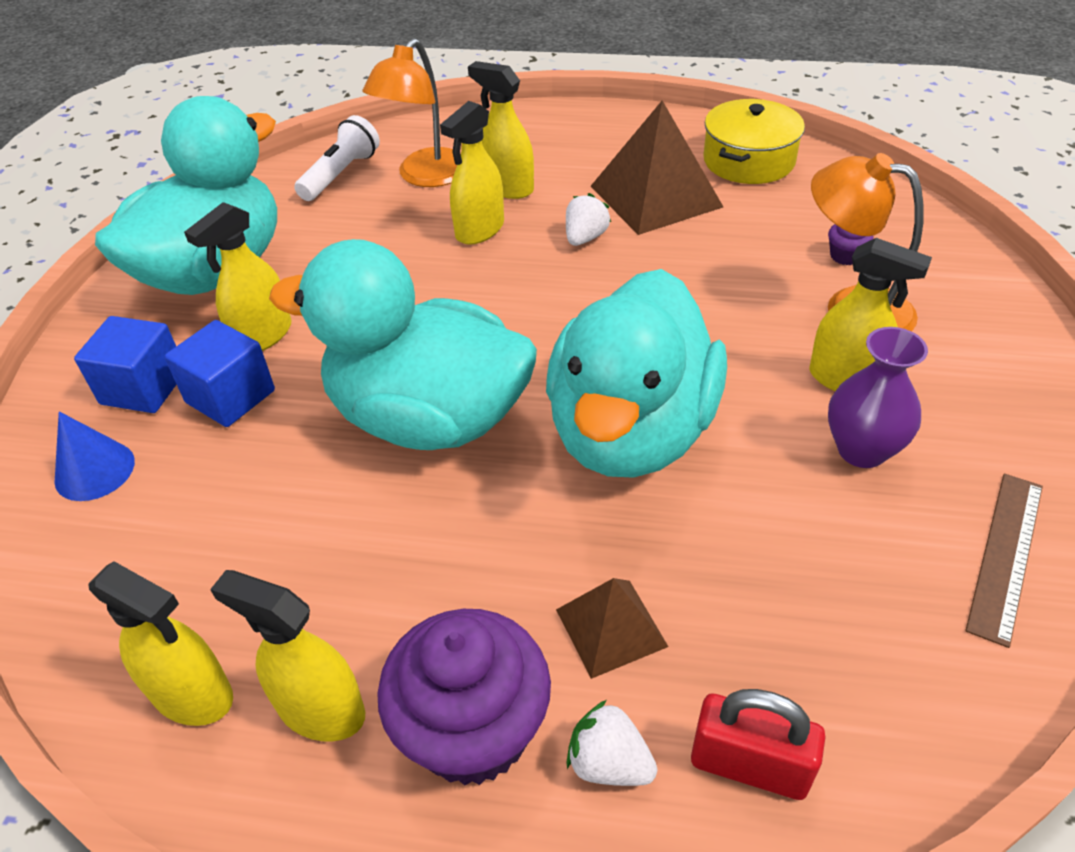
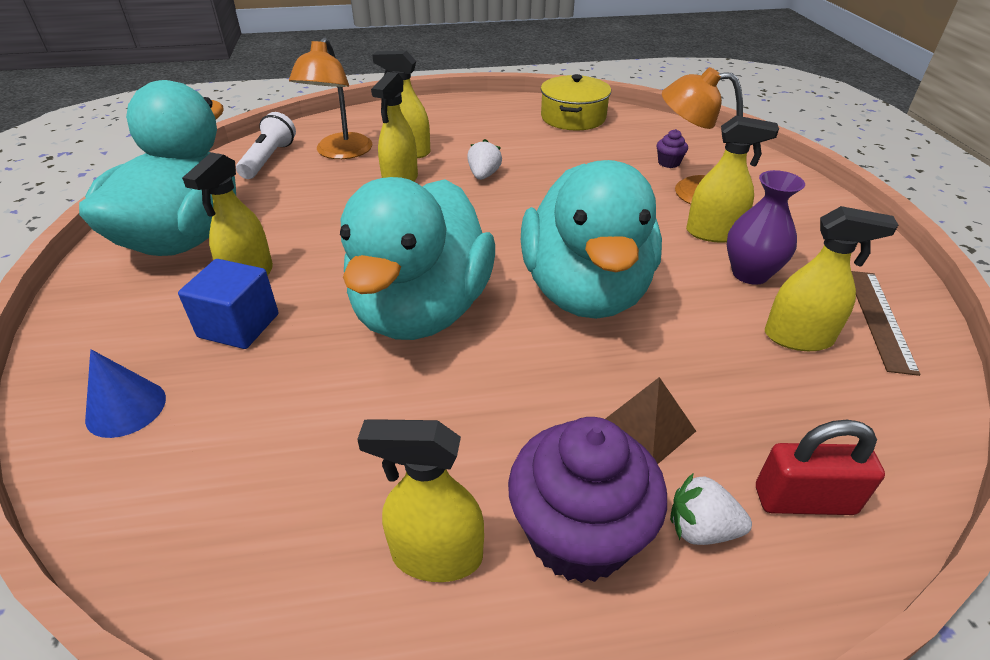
camera: 20 degrees left, 5 degrees down
blue cube [74,316,177,413] -> none
yellow spray bottle [88,561,233,726] -> yellow spray bottle moved to [765,206,898,351]
turquoise duck [269,239,537,450] -> turquoise duck turned 75 degrees counterclockwise [340,177,495,340]
brown pyramid [591,101,723,235] -> none

